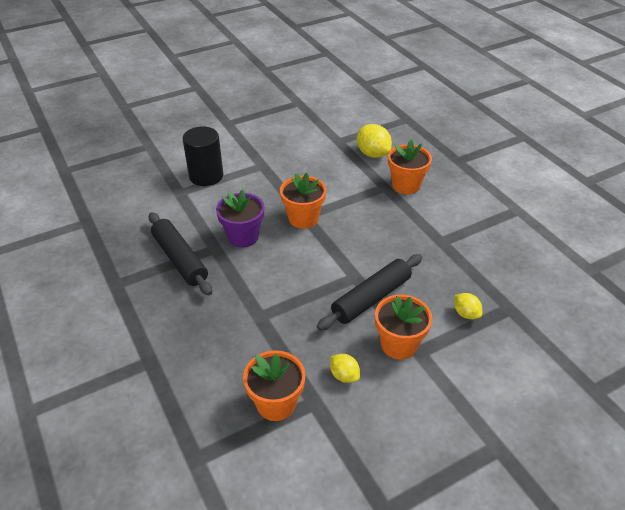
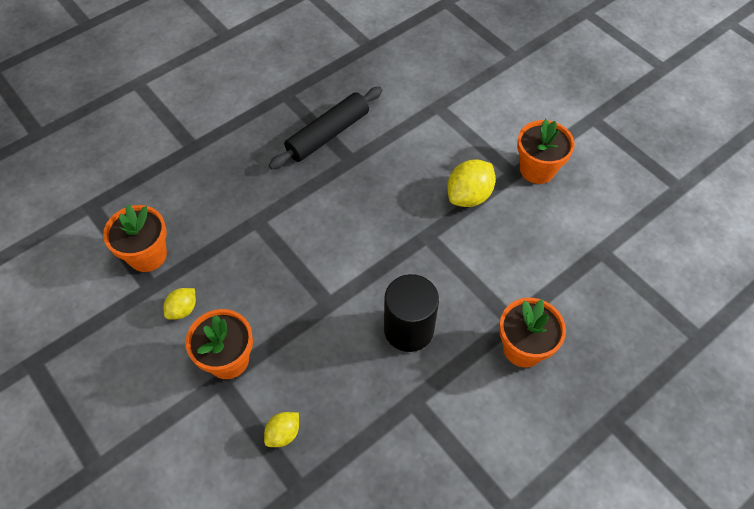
camera: 80 degrees right, 15 degrees up
black cylinder [182,126,223,186] -> black cylinder moved to [384,274,439,352]
purple flower pot [216,190,264,248] -> none
orange flower pot [280,173,326,229] -> orange flower pot moved to [517,119,575,184]
black rolling pin [317,254,422,331] -> none
yellow lemon [357,124,392,158] -> yellow lemon moved to [447,160,496,207]

